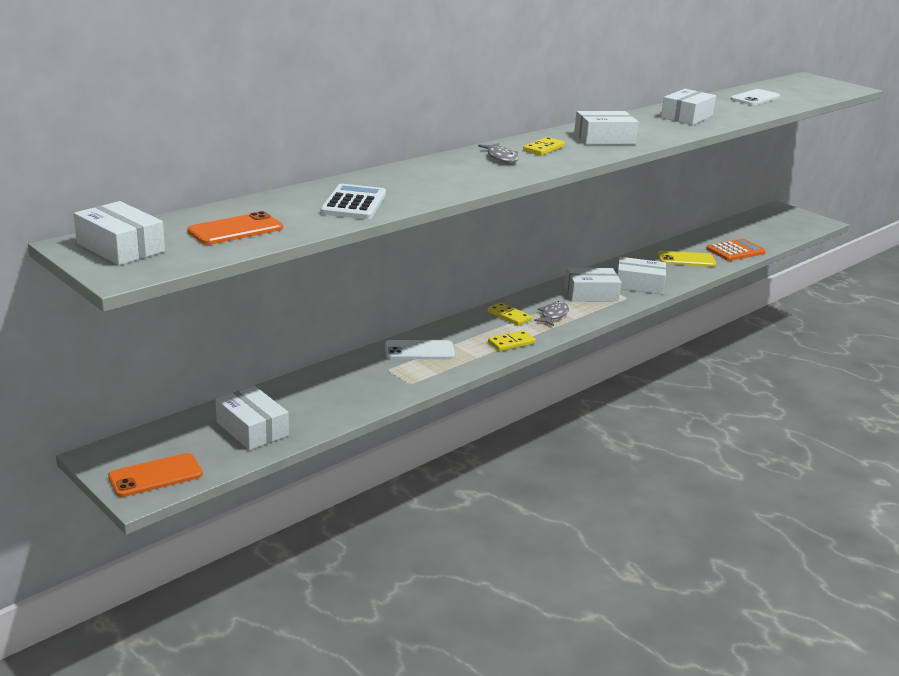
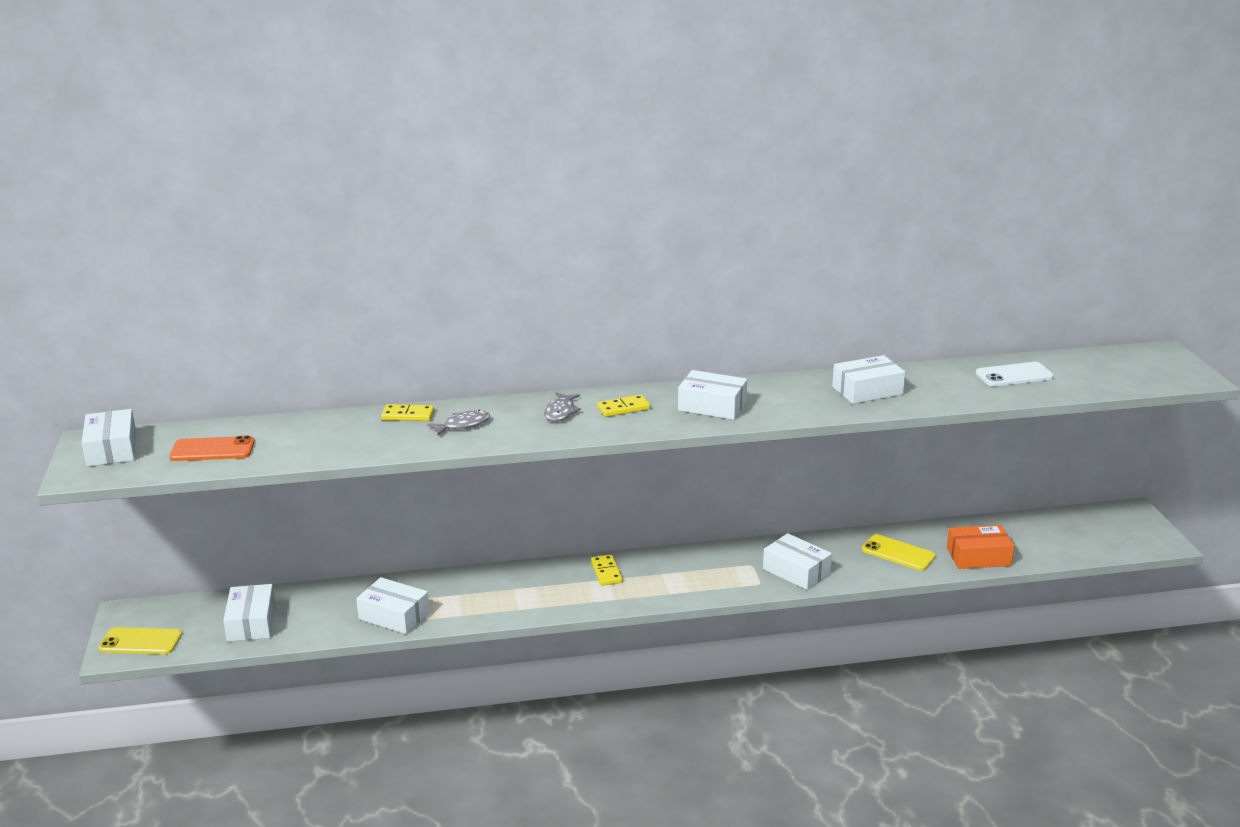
camera: 35 degrees right, 0 degrees up
orange phone [108,453,203,497] -> yellow phone [98,627,182,654]
white calculator [320,184,386,219] -> none
white phone [385,340,455,359] -> none
yellow domino [488,330,536,351] -> yellow domino moved to [381,404,434,421]
grey fish [534,301,569,326] -> grey fish moved to [427,410,490,435]
white box [564,268,621,302] -> white box moved to [356,577,430,634]
orange calculator [706,239,766,261] -> orange box [947,525,1014,569]

